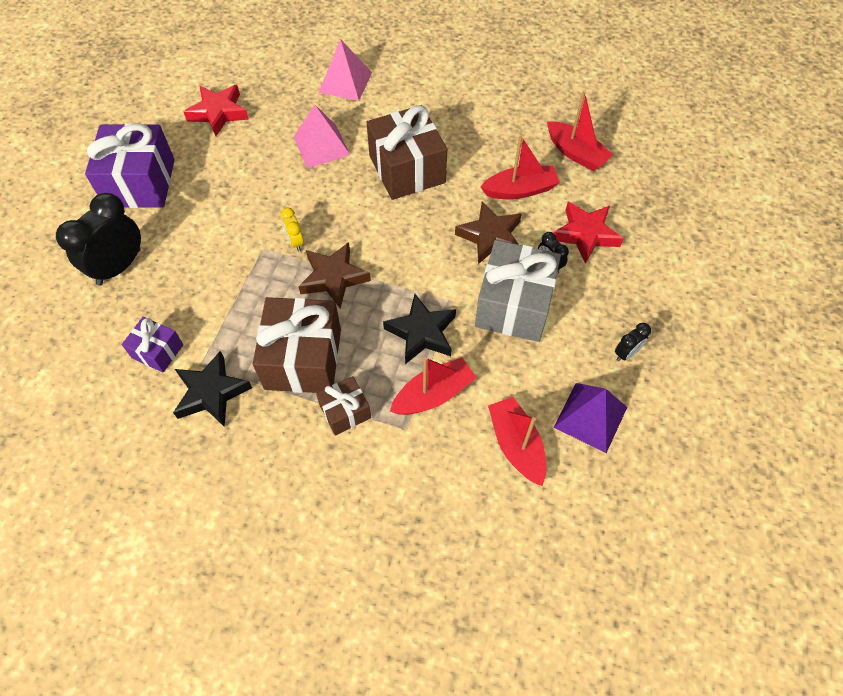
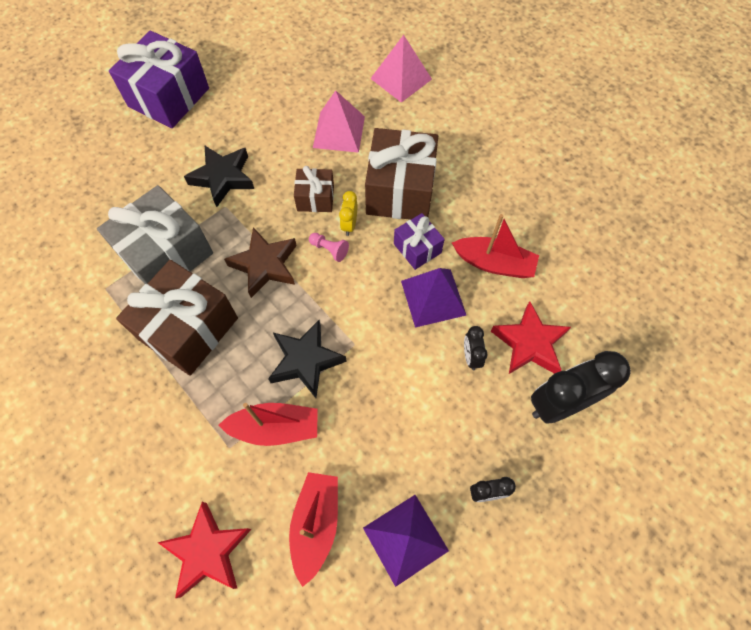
camera: 30 degrees right, 5 degrees up
black clock [56,193,141,286] -> black clock moved to [531,351,631,424]
purple gift [122,317,183,373] -> purple gift moved to [394,213,445,270]
black star [173,351,252,427] -> black star moved to [184,146,254,207]
red star [184,85,249,136] -> red star moved to [157,502,251,598]
yellow clock [281,208,304,251] -> yellow clock moved to [339,191,357,236]
brown gift [316,376,371,436] -> brown gift moved to [294,166,334,212]
brown star [455,201,522,264] -> purple pyramid [401,268,466,328]
grey gift [475,240,561,342] -> grey gift moved to [97,185,213,284]
red boat [547,91,613,171] -> none
none -> pink pawn [309,233,349,262]

